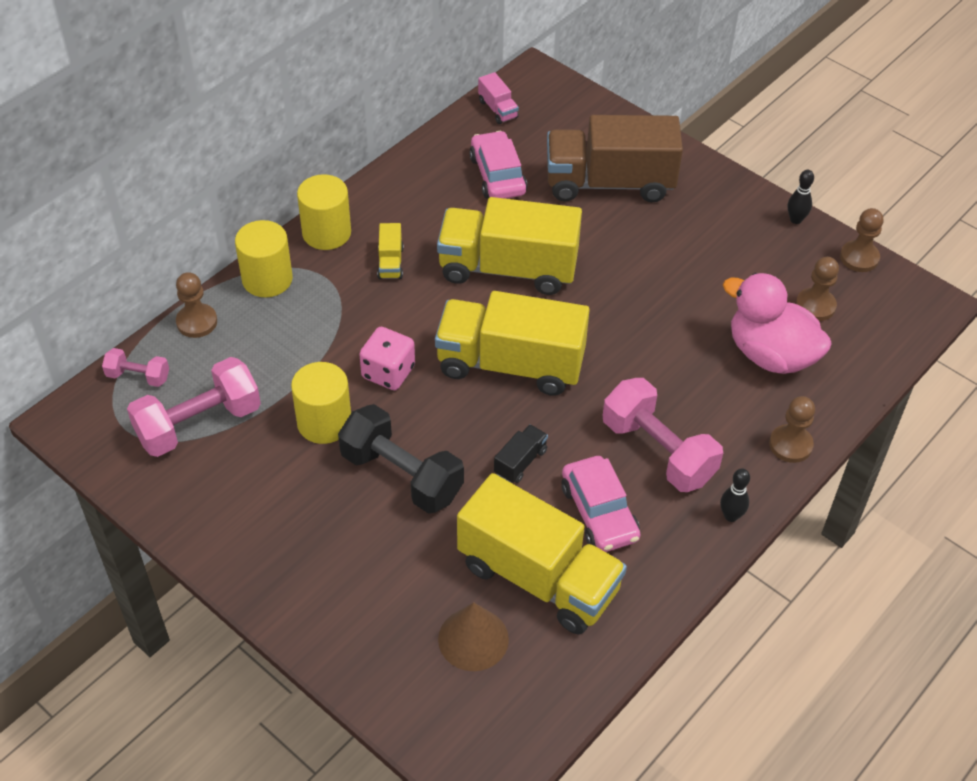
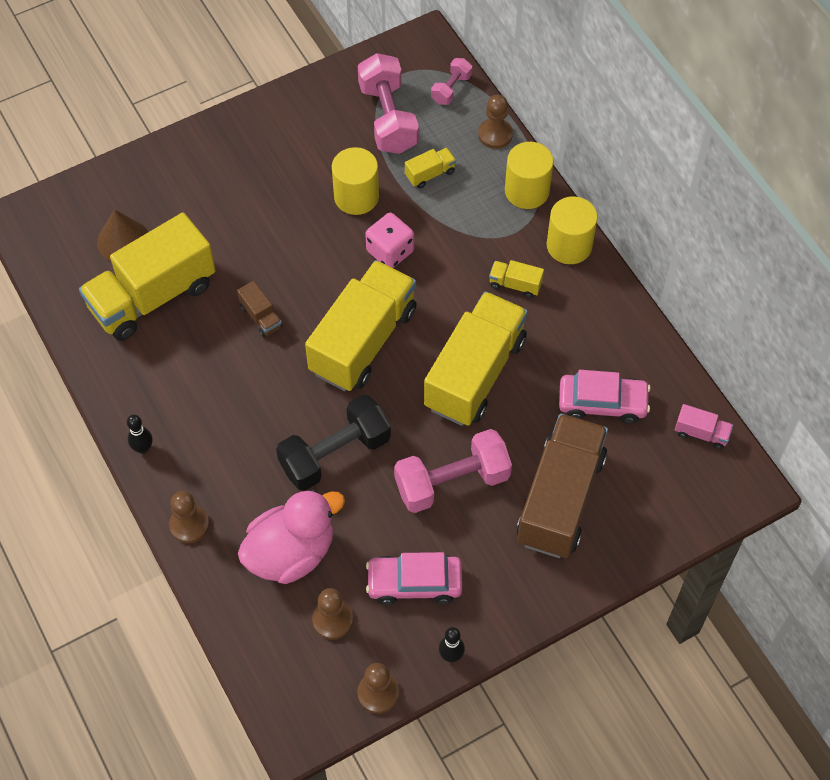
camera: 110 degrees right, 10 degrees up
black dumbbell [338,404,464,514] -> black dumbbell moved to [276,395,391,491]
pink truck [478,72,519,124] -> pink truck turned 150 degrees counterclockwise [675,404,733,449]
black truck [494,424,548,483] -> brown truck [237,281,283,337]
pink car [562,456,641,552] -> pink car moved to [366,552,462,605]
pink dumbbell [603,378,723,492] -> pink dumbbell moved to [394,429,512,513]
none -> yellow truck [405,148,456,188]

